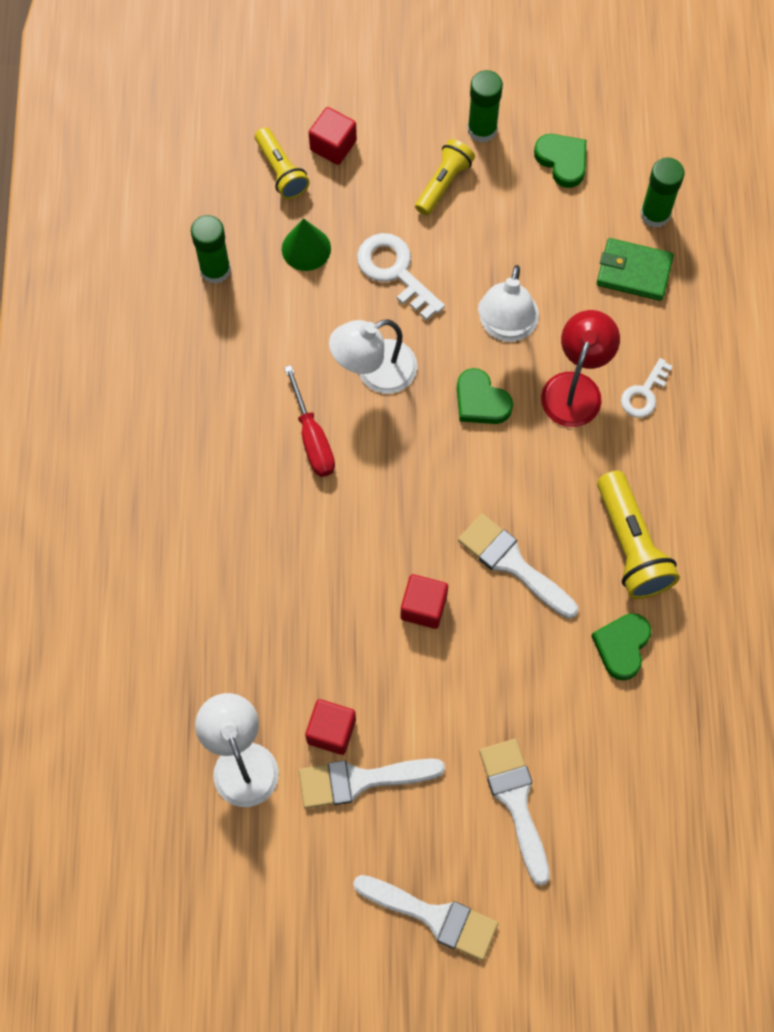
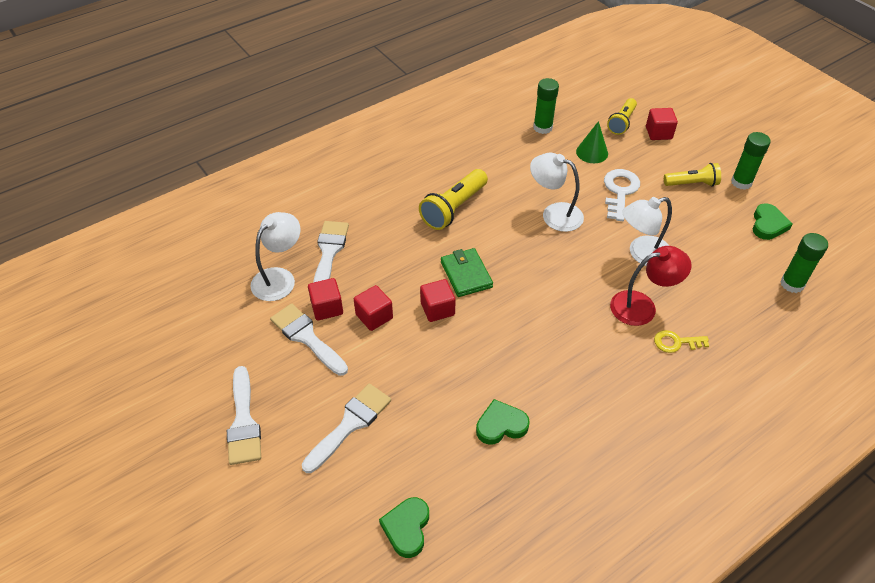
camera: 55 degrees right, 20 degrees down
red screwdriver [284,365,335,477] -> none
green heart [457,368,513,424] -> green heart moved to [379,497,429,558]
white brush [458,513,578,619] -> white brush moved to [313,221,349,283]
green wallet [596,238,674,301] -> green wallet moved to [441,248,493,297]
yellow flashlight [597,471,680,599] -> yellow flashlight moved to [419,169,488,230]
white key [621,358,673,418] -> yellow key [654,330,709,353]
none -> red cube [354,285,393,331]

